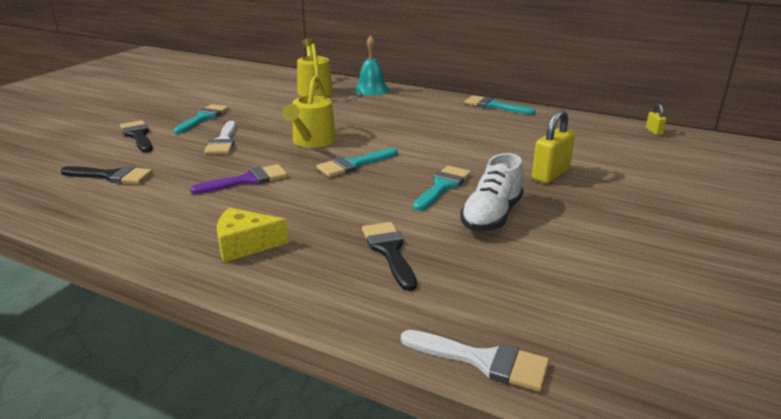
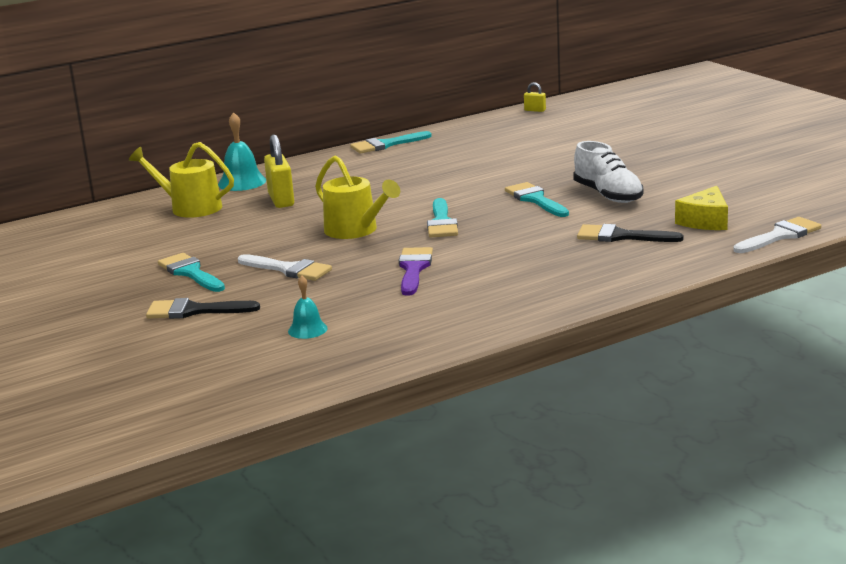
camera: 55 degrees left, 5 degrees down
black brush [61,166,153,184] -> turquoise bell [288,276,328,339]
yellow cheese [217,208,289,263] -> yellow cheese moved to [675,186,728,230]
yellow padlock [532,109,575,183] -> yellow padlock moved to [264,135,294,208]

